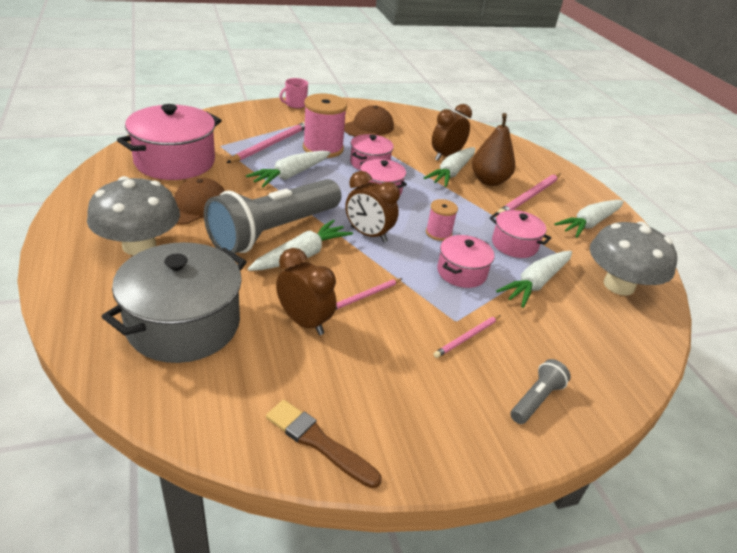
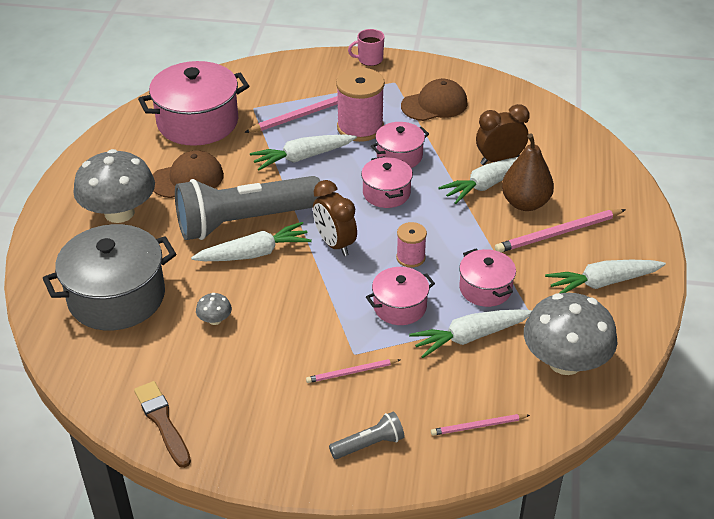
camera: 30 degrees right, 5 degrees up
brown clock [276,248,336,335] -> grey mushroom [196,293,232,325]
pink pencil [336,278,403,310] -> pink pencil moved to [431,414,530,436]

